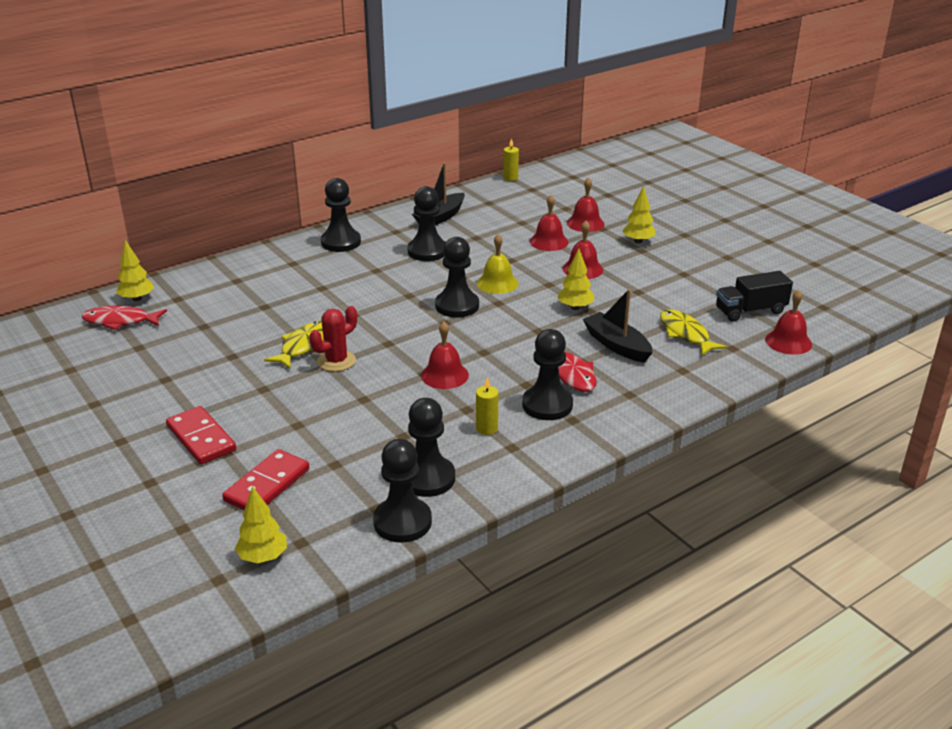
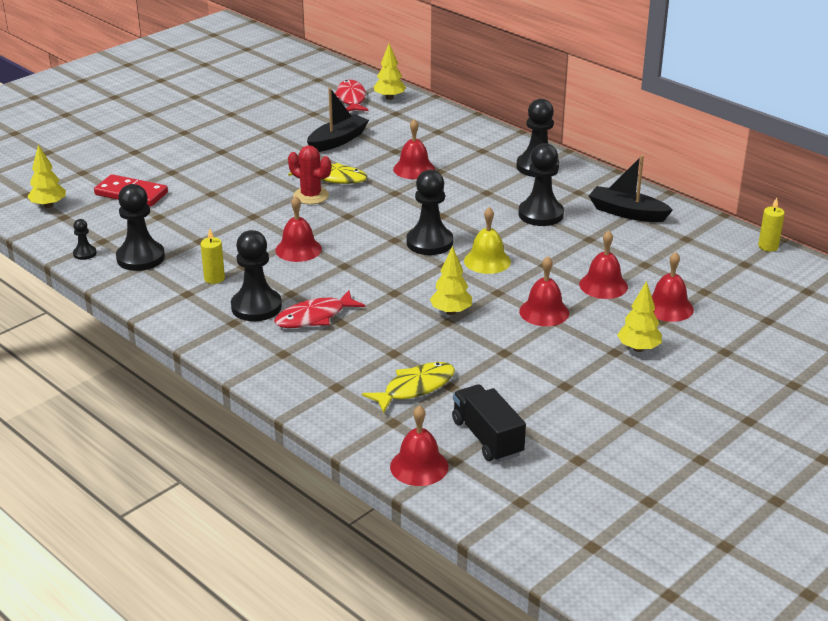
camera: 80 degrees right, 0 degrees up
red domino [166,406,236,464] -> none
black pawn [373,439,432,543] -> black pawn [73,219,96,260], size x0.48
black boat [583,289,653,363] -> black boat moved to [307,88,369,152]
none -> red bell [393,119,435,179]

